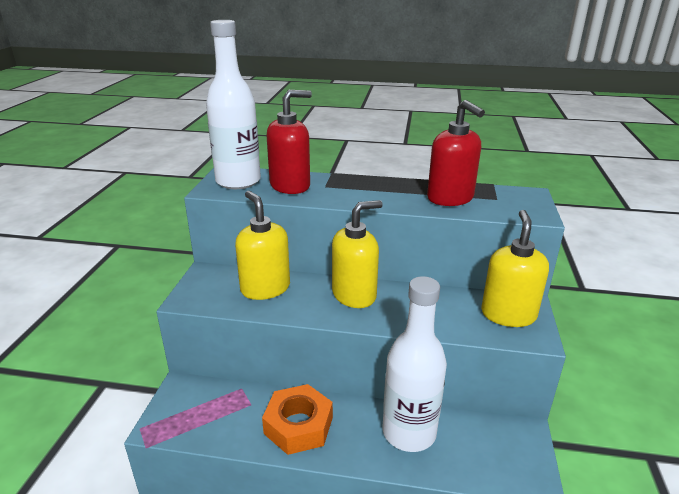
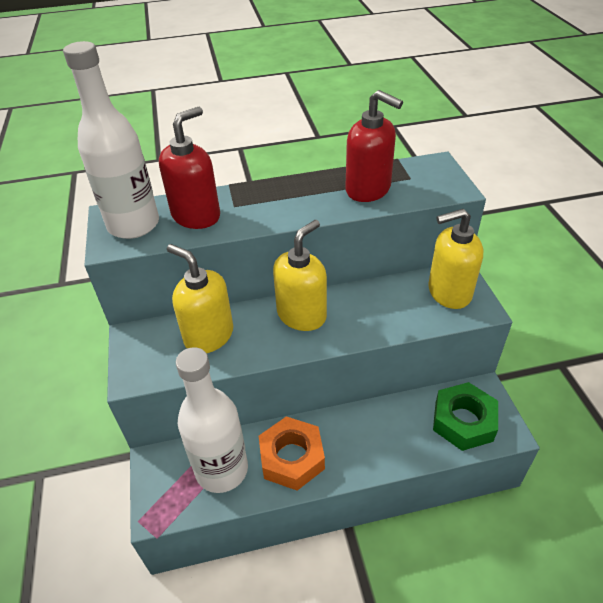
camera: 20 degrees left, 15 degrees up
white bottle [383,276,447,452] -> white bottle moved to [176,347,248,493]
yellow soap dispenser [481,210,549,327] -> yellow soap dispenser turned 90 degrees counterclockwise [428,209,483,309]
none -> green nut [433,382,498,451]

